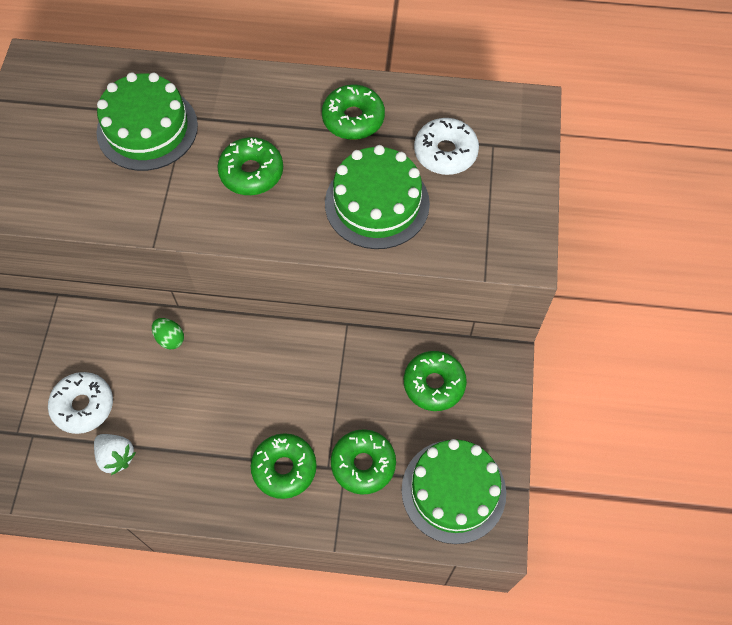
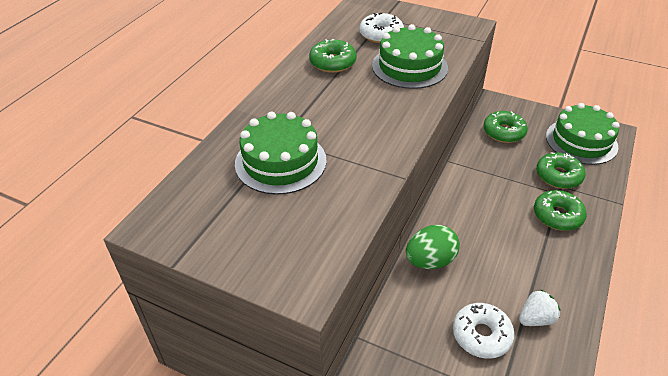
camera: 70 degrees left, 20 degrees down
green egg [152,318,184,349] -> green egg [406,225,460,269], size x1.79
green donut [217,137,283,195] -> none

